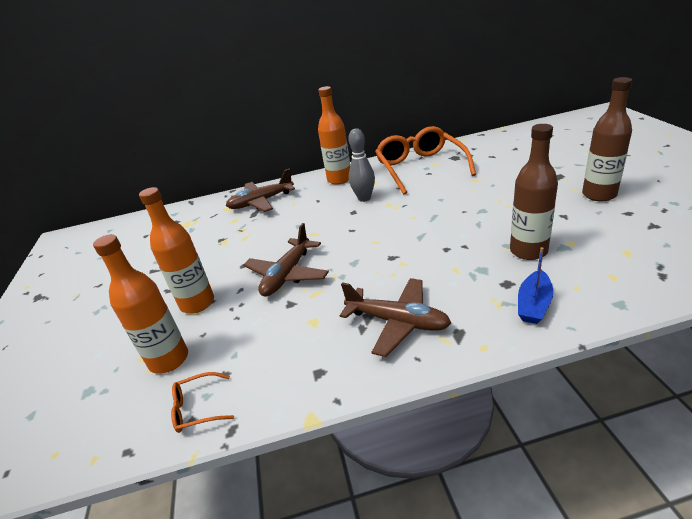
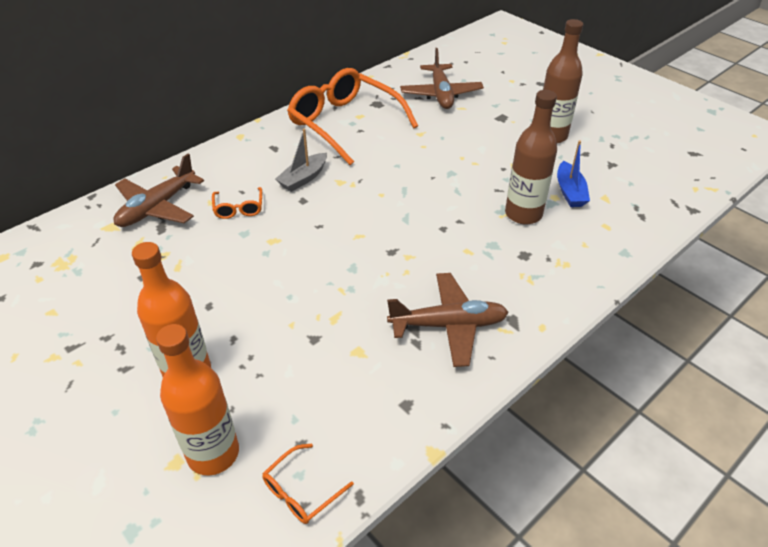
camera: 35 degrees left, 10 degrees up
brown plane [243,223,329,297] -> brown plane moved to [400,48,484,109]
orange bottle [318,86,350,185] -> none
grey bowling pin [349,128,375,202] -> grey boat [275,129,327,192]
blue boat [518,247,553,324] -> blue boat moved to [557,140,590,207]
none -> orange glasses [212,187,262,219]

